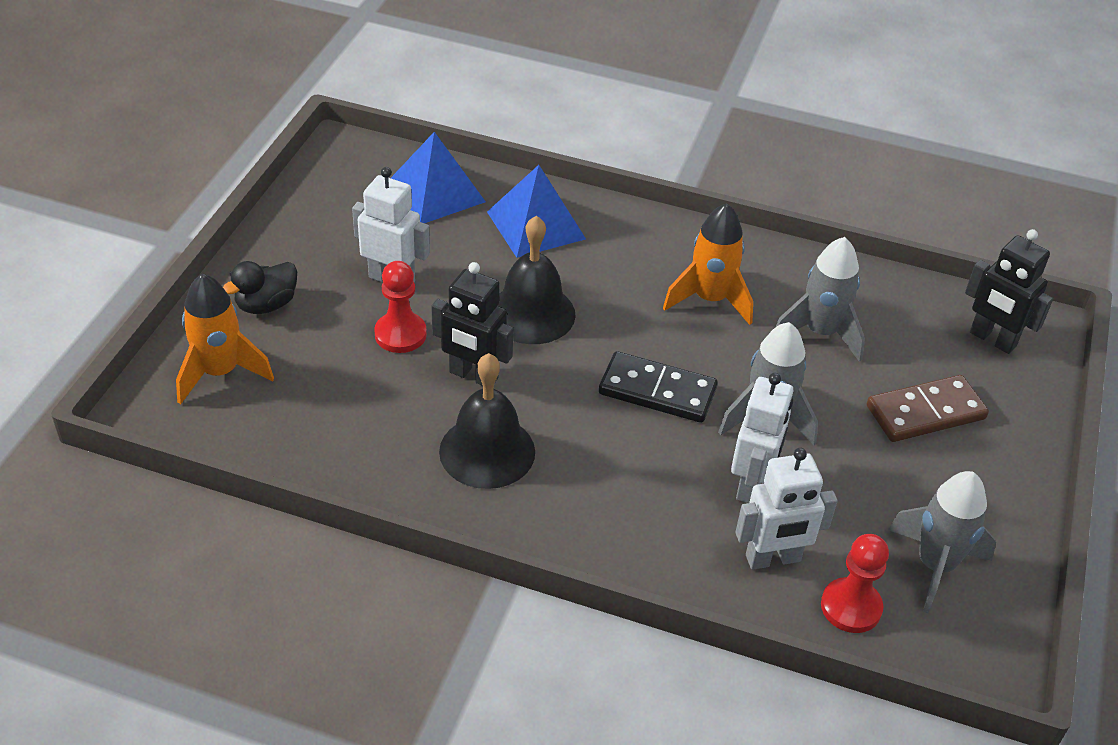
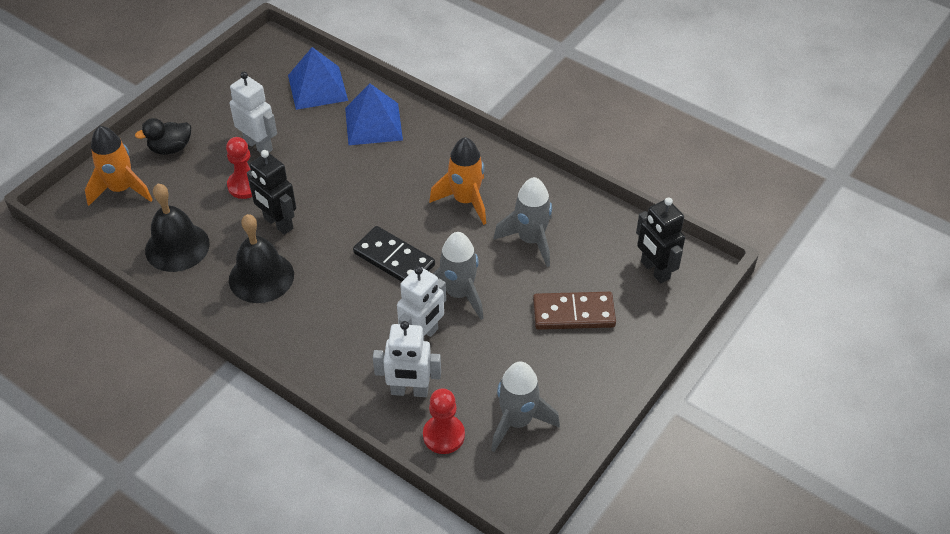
camera: 20 degrees right, 5 degrees up
black bell [498,216,576,344] -> black bell moved to [145,184,210,272]

